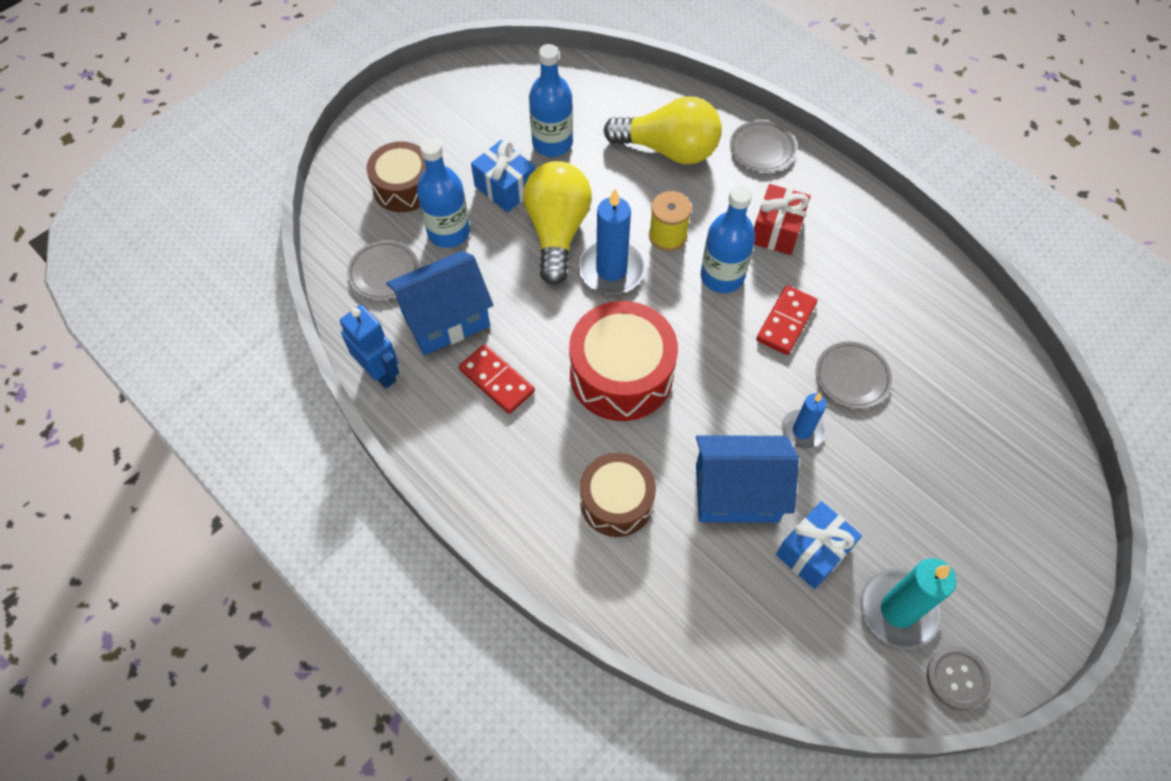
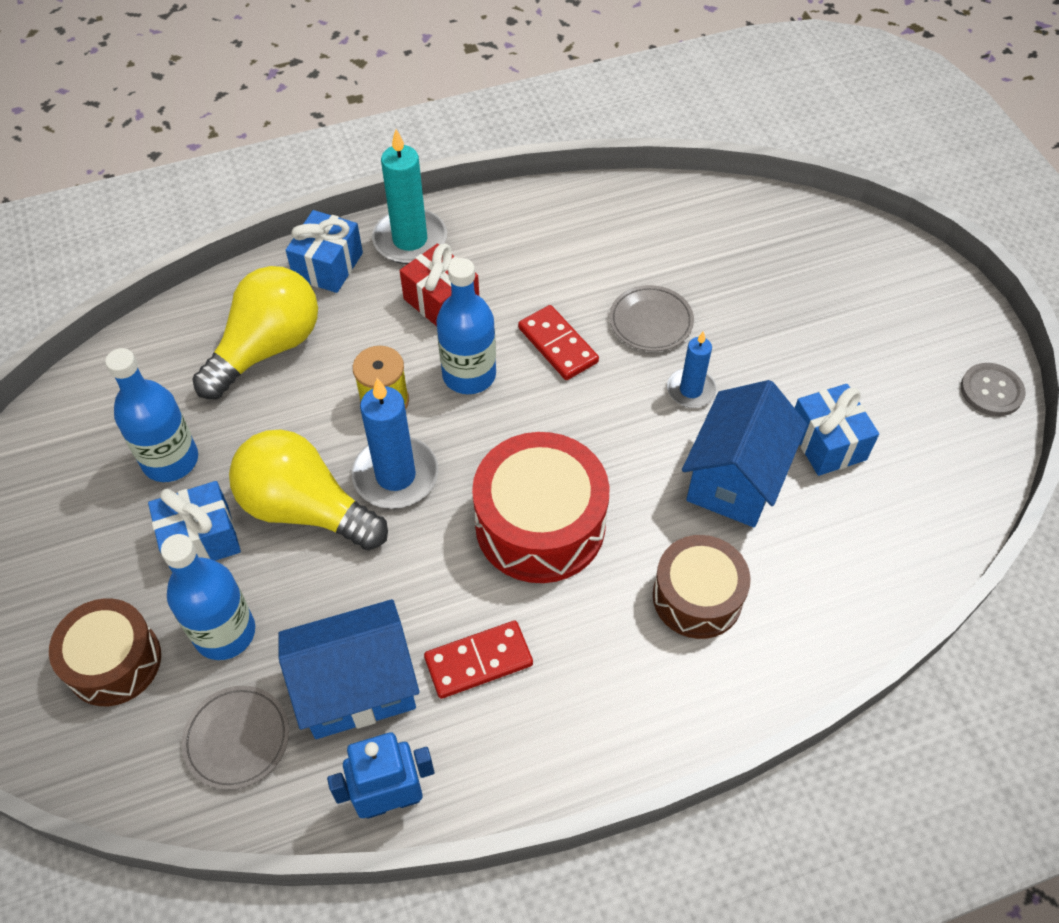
camera: 65 degrees left, 5 degrees down
blue house [387,251,494,355] -> blue house turned 75 degrees clockwise [279,599,419,739]
grey plate [730,120,796,172] -> blue gift [286,210,363,293]
turquoise candle [860,558,957,649] -> turquoise candle moved to [372,129,447,264]

